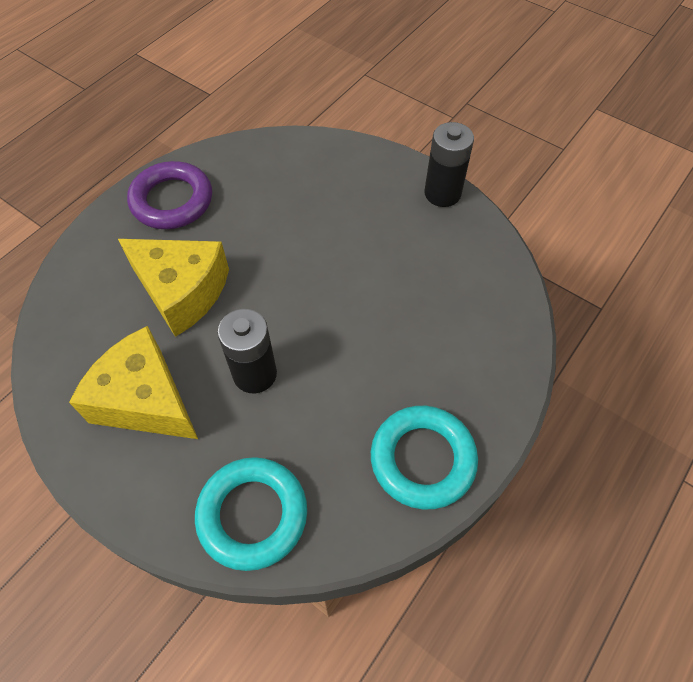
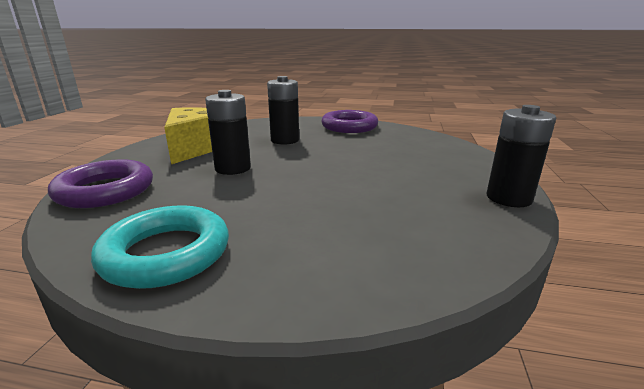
camera: 65 degrees right, 35 degrees down
yellow cheese [118,239,229,337] -> black battery [267,76,299,145]
turquoise ring [195,457,307,571] -> purple ring [48,159,153,208]

